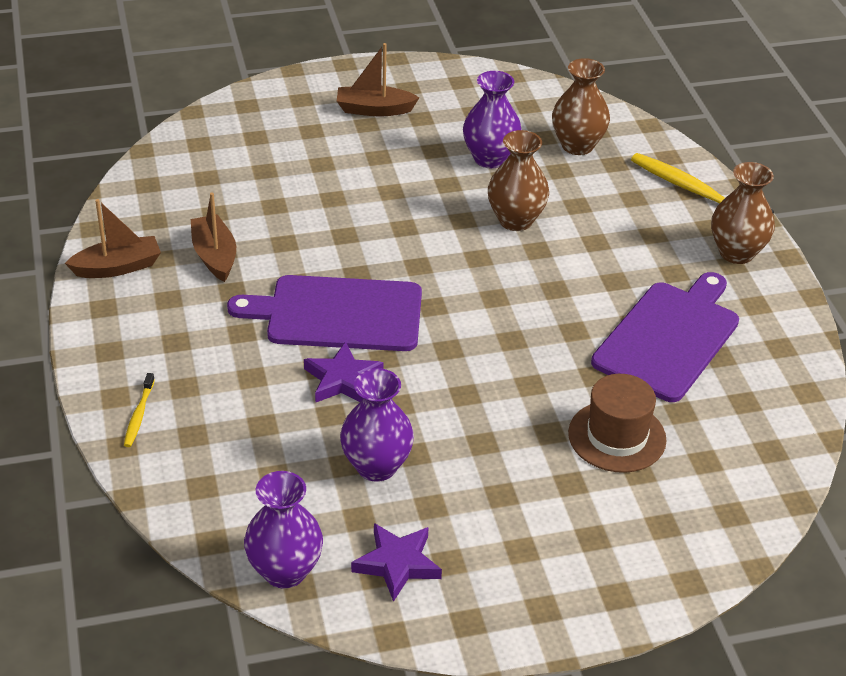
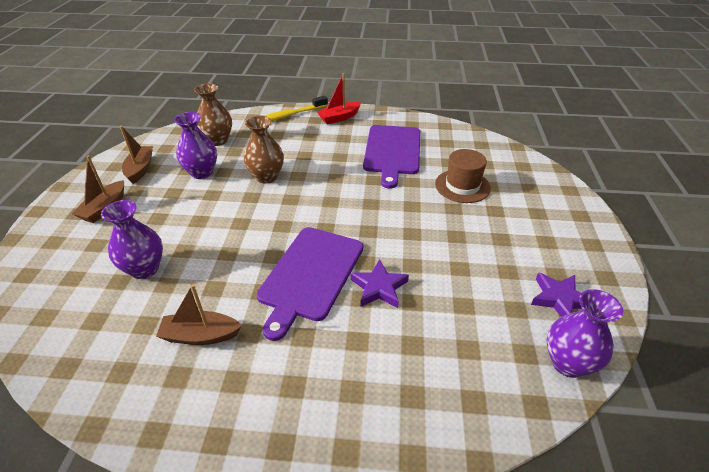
camera: 70 degrees left, 0 degrees up
brown boat [65,199,161,278] -> brown boat moved to [120,126,153,184]
yellow toothbrush [124,373,155,447] -> none
purple vase [340,368,414,482] -> purple vase moved to [101,200,163,279]
purple cutting board [591,272,739,402] -> purple cutting board turned 135 degrees counterclockwise [363,125,420,189]
brown vase [711,162,775,264] -> red boat [317,73,361,124]

